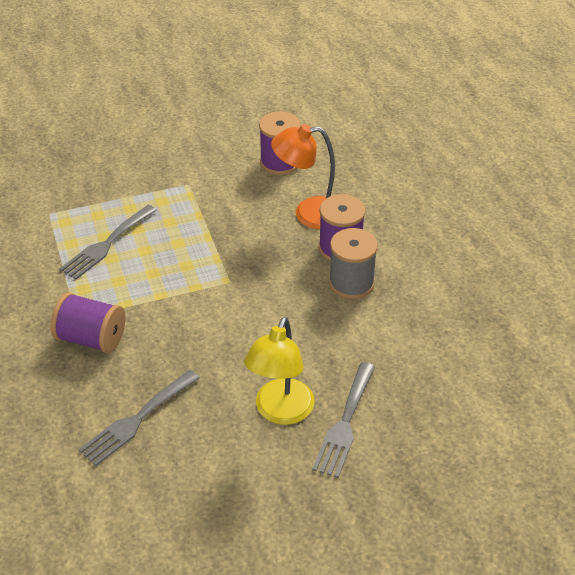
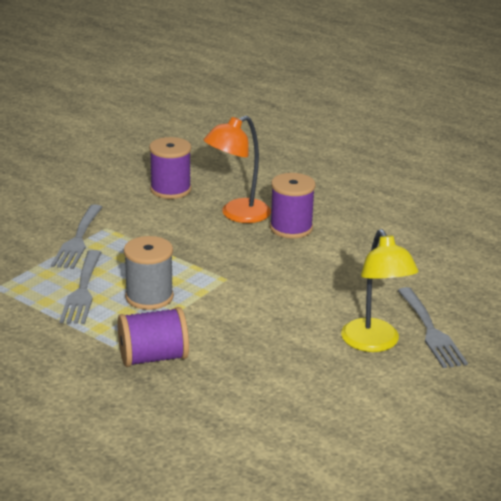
camera: 35 degrees left, 15 degrees down
grey fork [78,370,200,466] -> grey fork moved to [51,204,103,269]
grey spool [329,228,378,299] -> grey spool moved to [124,236,174,310]

